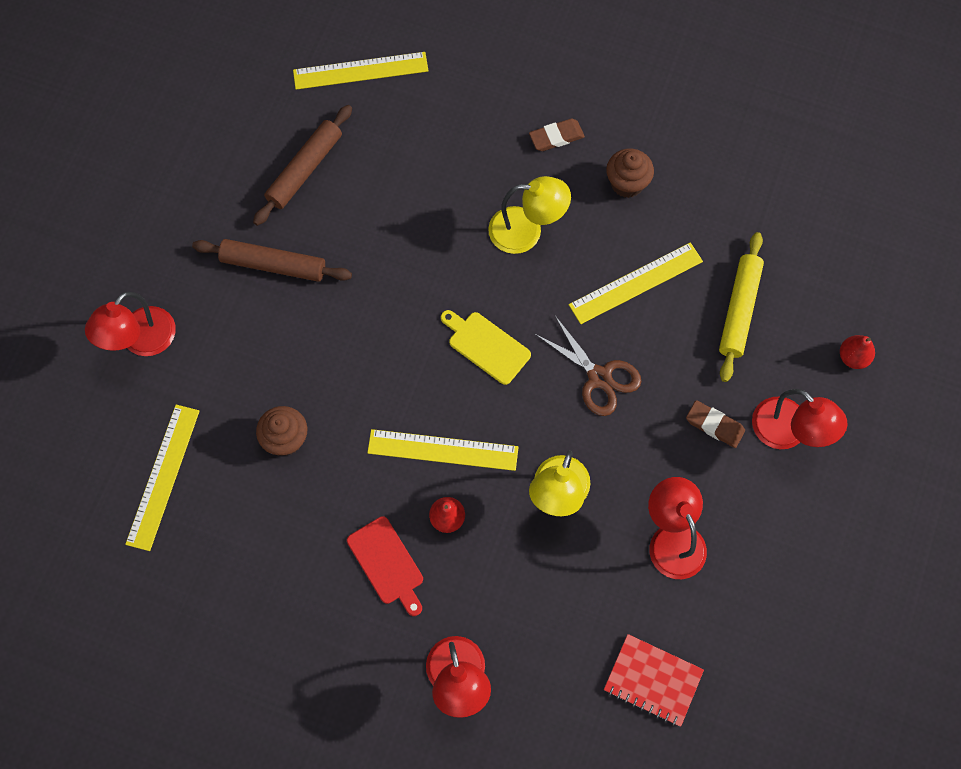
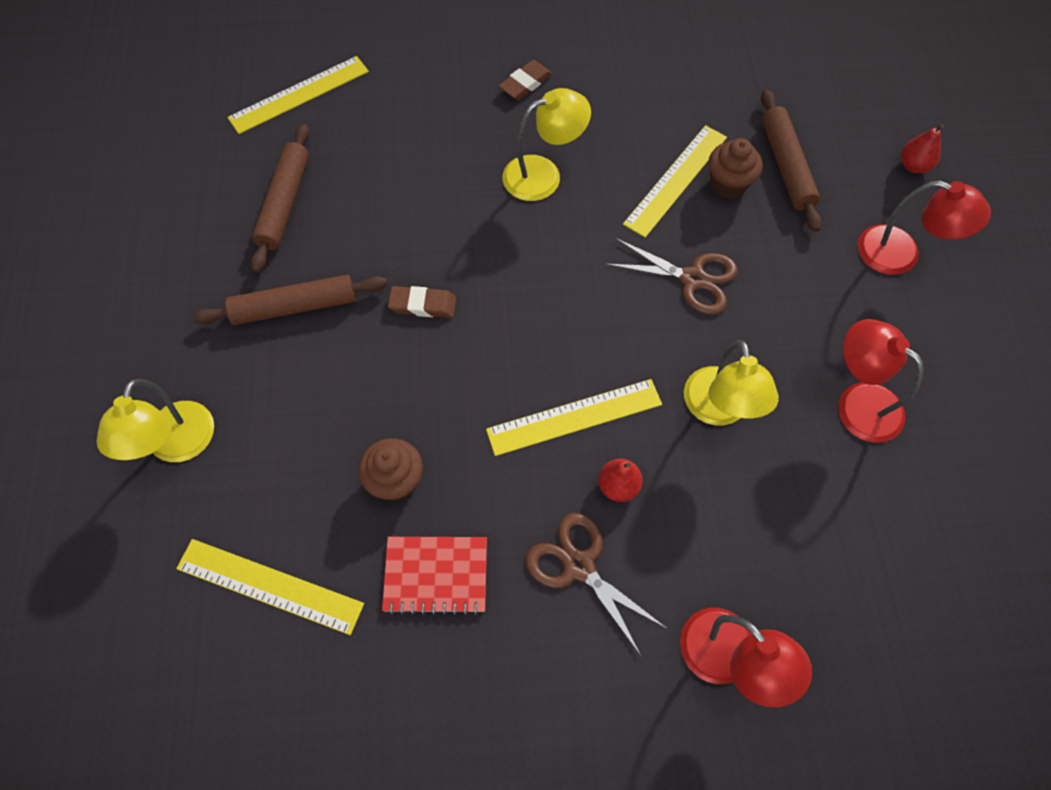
camera: 25 degrees left, 5 degrees down
red lamp [85,292,176,356] -> yellow lamp [96,379,214,462]
yellow ruler [125,405,200,551] -> yellow ruler turned 60 degrees counterclockwise [176,539,364,635]
red cutting board [347,516,423,616] -> brown scissors [525,513,668,656]
yellow cutting board [441,310,531,385] -> none
red notebook [604,634,704,727] -> red notebook moved to [382,537,487,615]
brown cupcake [606,149,654,198] -> brown cupcake moved to [708,138,763,199]
brown eraser [686,400,745,448] -> brown eraser moved to [388,286,456,318]
yellow rolling pin [719,232,764,382] -> brown rolling pin [761,89,822,232]

